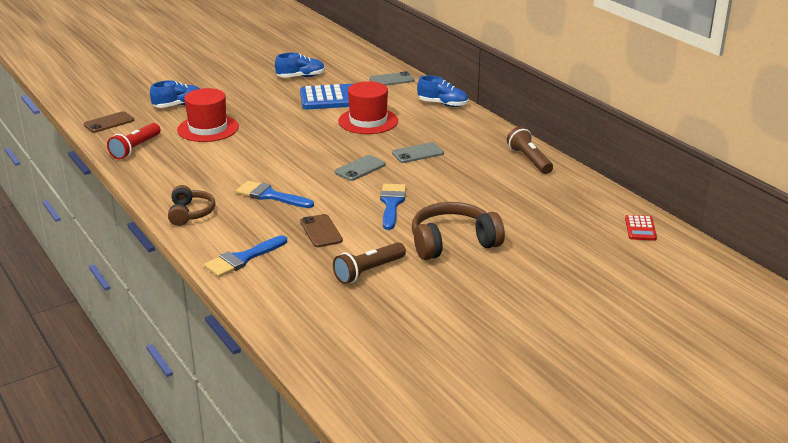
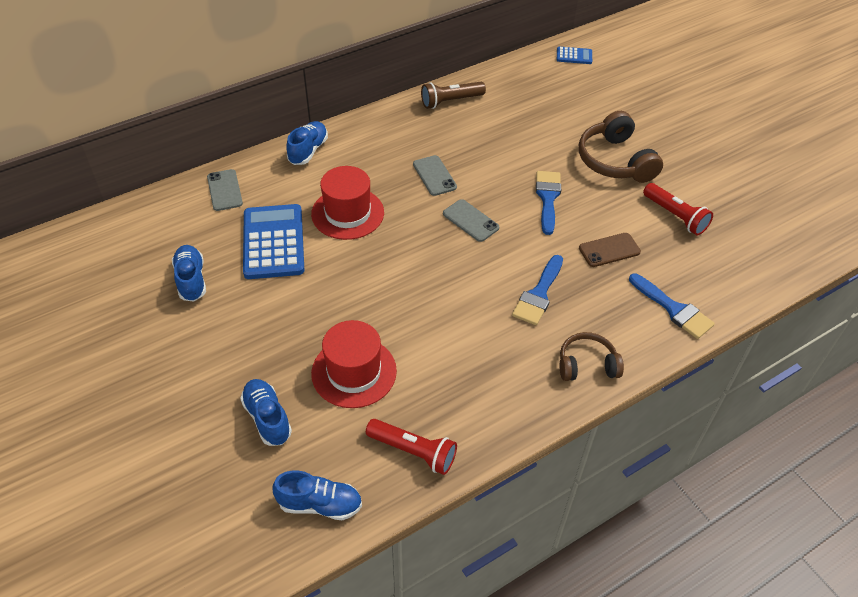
camera: 90 degrees left, 20 degrees up
brown phone [84,111,134,133] -> blue shoe [273,471,362,520]
brown flashlight [333,242,406,284] -> red flashlight [643,183,713,235]
blue brush [380,184,406,230] -> blue brush turned 90 degrees clockwise [536,171,561,235]
red calculator [625,215,657,241] -> blue calculator [557,47,592,64]

